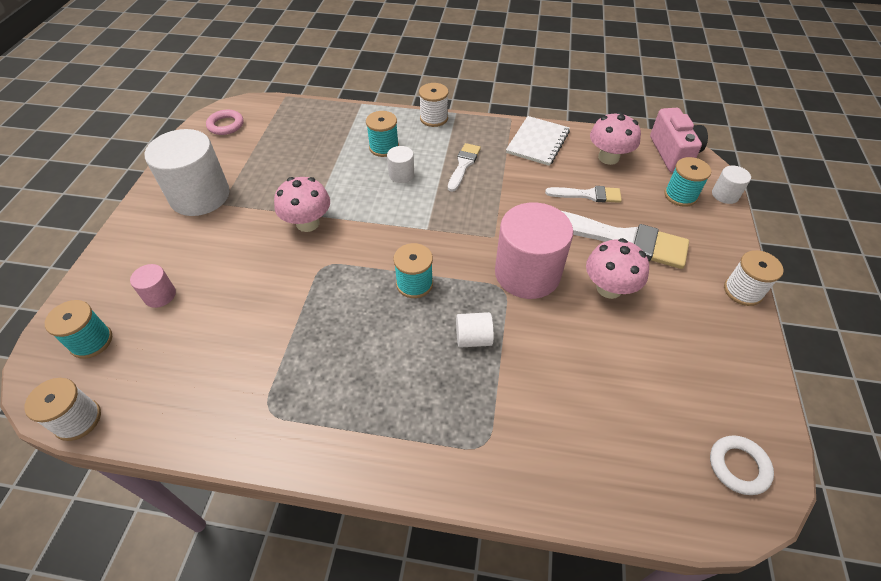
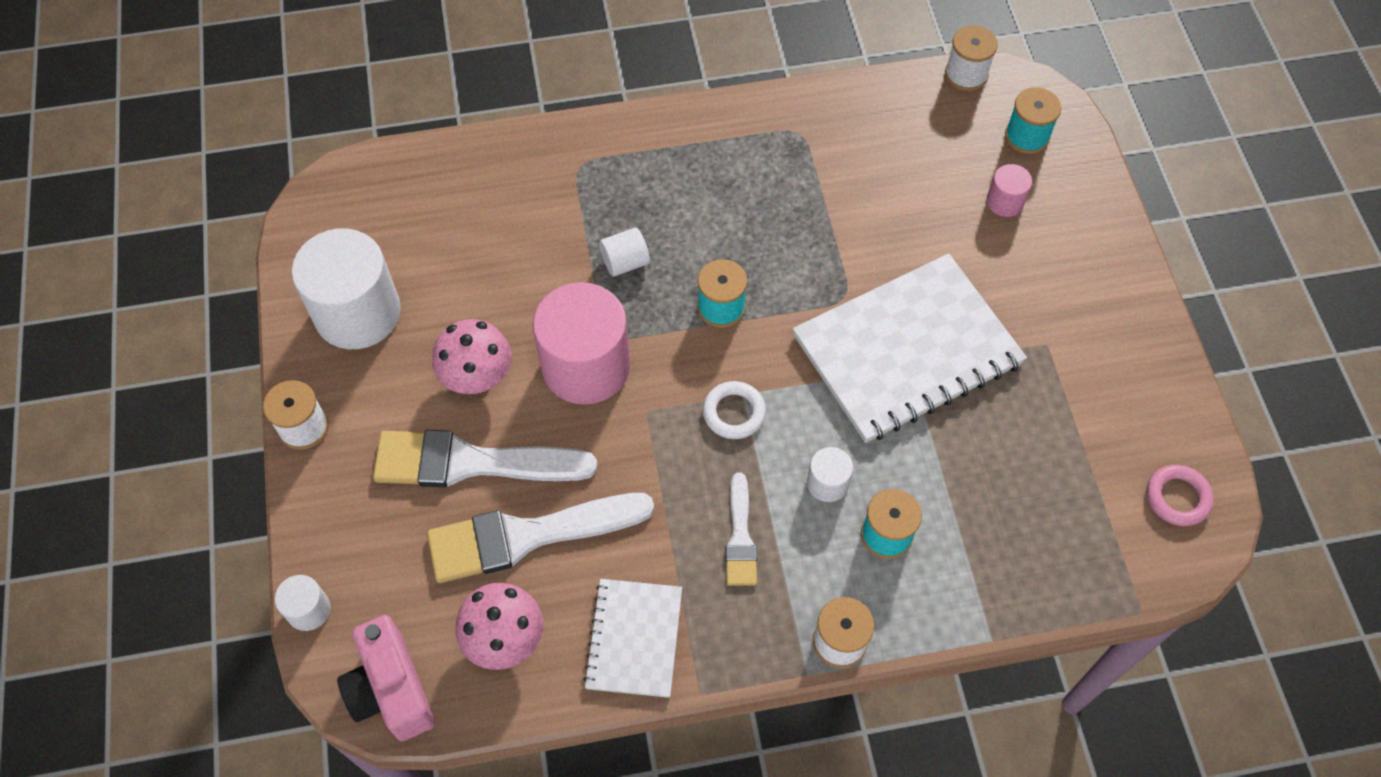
camera: 160 degrees right, 10 degrees up
white cylinder [145,129,230,216] -> white cylinder moved to [291,228,401,349]
pink mushroom [274,177,330,232] -> white notebook [793,253,1027,443]
white brush [545,186,622,203] -> white brush [427,493,654,583], size x1.88
turquoise spool [664,157,711,207] -> none
white ring [710,435,774,495] -> white ring moved to [703,381,766,439]

